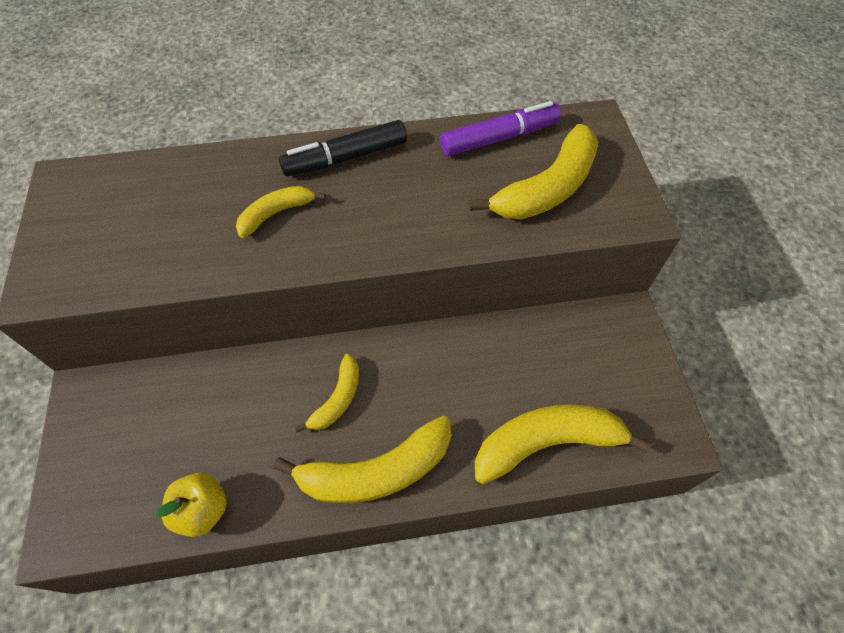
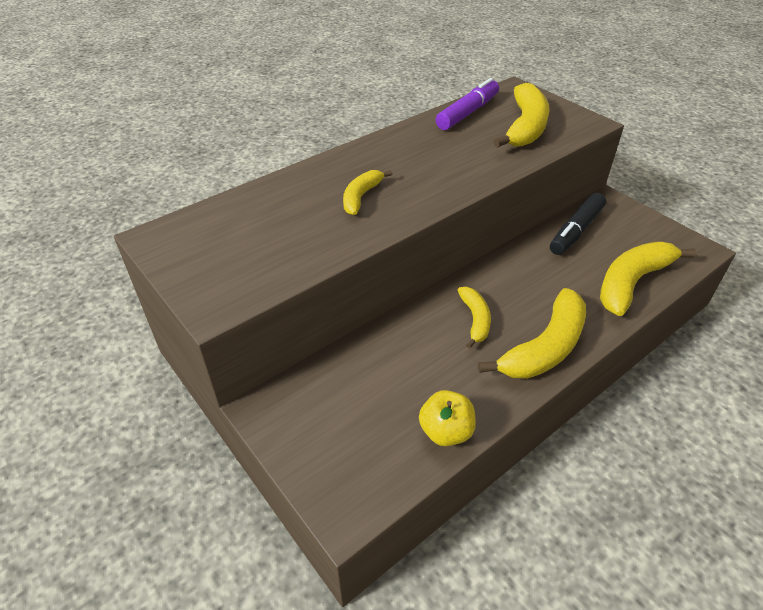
camera: 30 degrees left, 15 degrees down
black marker [279,120,407,176] -> black marker moved to [550,193,606,255]

